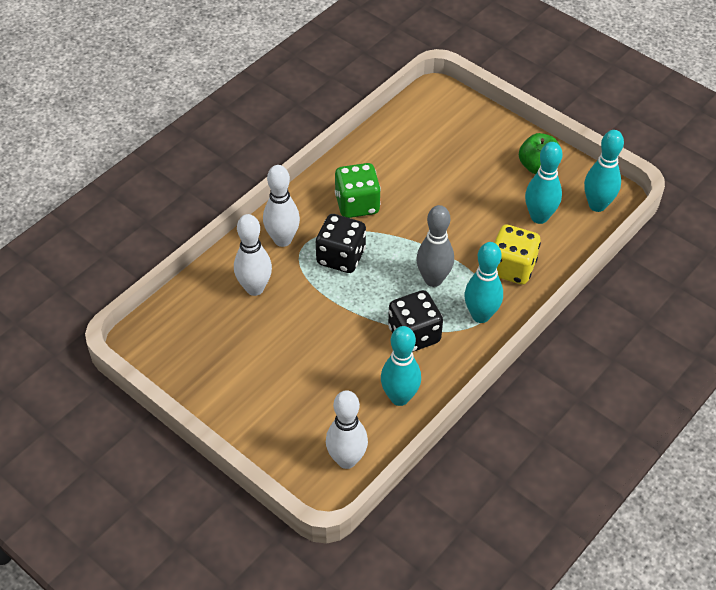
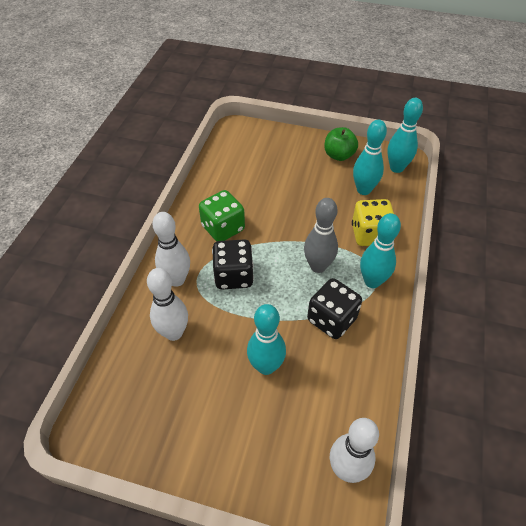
camera: 25 degrees left, 0 degrees up
turquoise bowling pin [381,326,421,406] -> turquoise bowling pin moved to [247,304,286,375]

